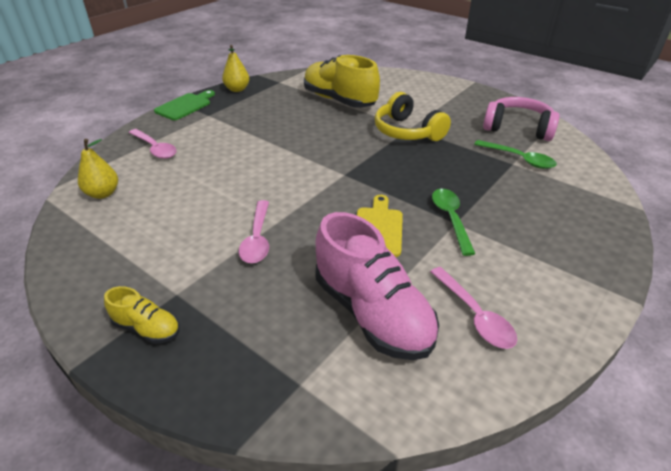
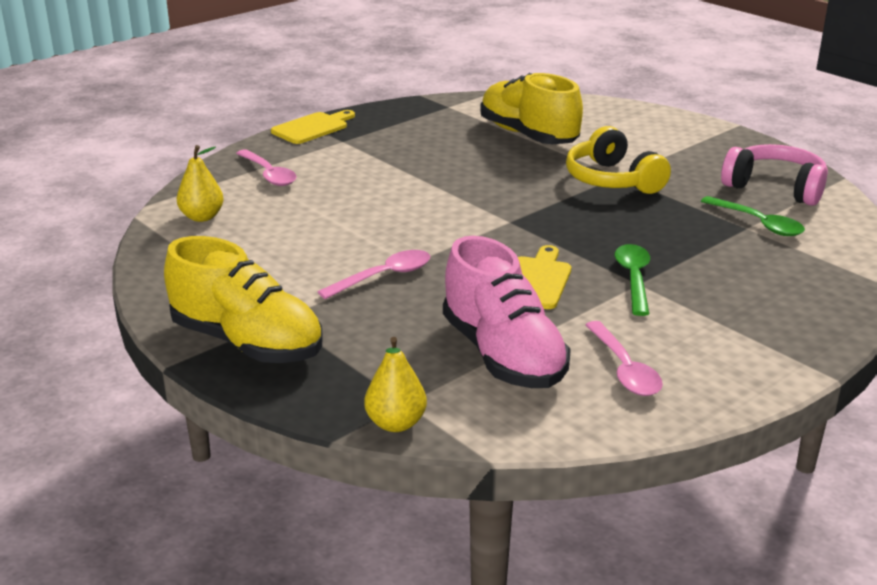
camera: 10 degrees right, 10 degrees down
yellow shoe [104,286,180,344] -> yellow shoe [164,236,323,363], size x2.07
green cutting board [154,90,215,120] -> yellow cutting board [271,110,355,144]
yellow pear [222,45,249,92] -> yellow pear moved to [364,337,427,432]
pink spoon [239,200,269,263] -> pink spoon turned 135 degrees counterclockwise [318,250,430,299]

